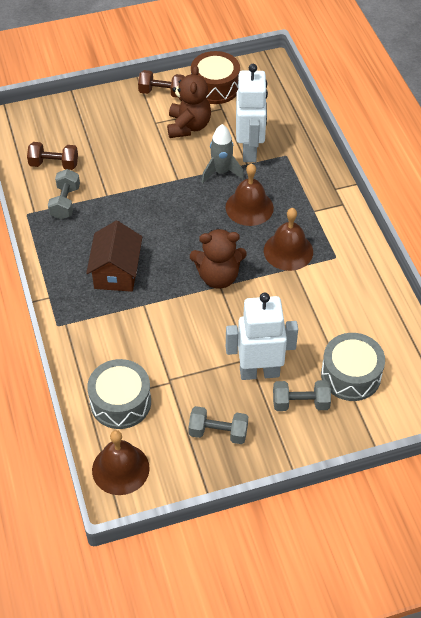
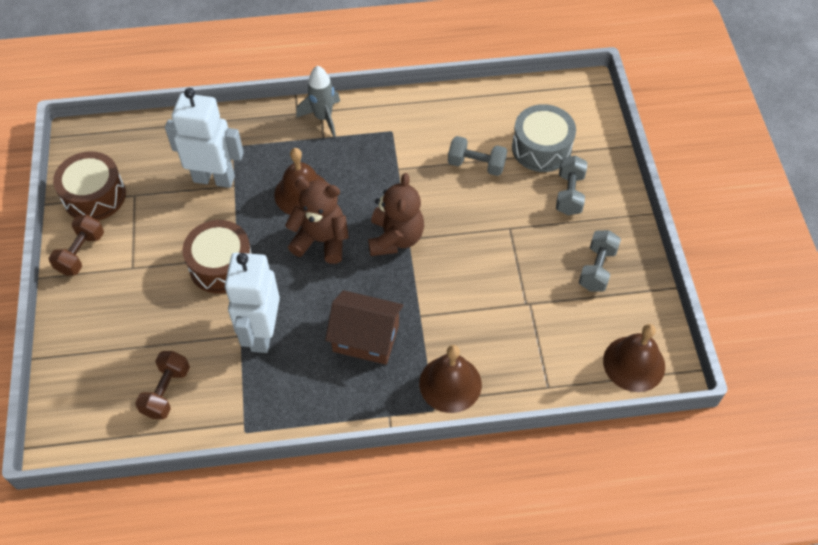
camera: 80 degrees left, 5 degrees up
grey dumbbell [48,169,80,220] -> grey dumbbell moved to [448,136,507,176]
grey drum [87,359,151,429] -> none
brown teddy bear [167,65,211,138] -> brown teddy bear moved to [285,179,349,264]
grey rocket [202,124,244,184] -> grey rocket moved to [296,66,340,137]
white robot [226,292,298,380] -> white robot moved to [225,253,280,353]
brown bell [264,208,313,271] -> brown bell moved to [419,345,482,413]
none -> brown drum [182,220,252,294]

